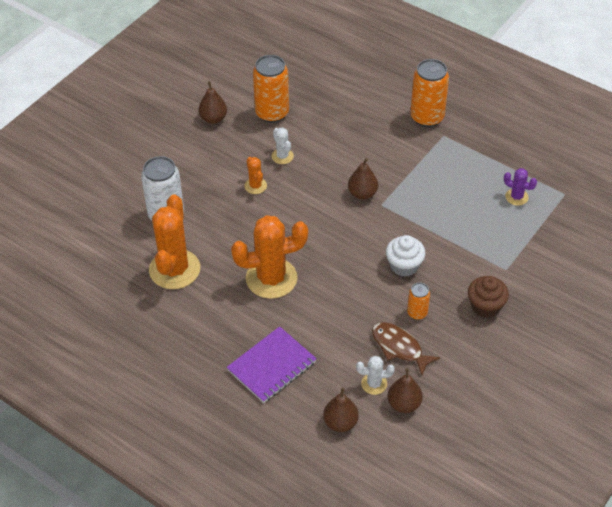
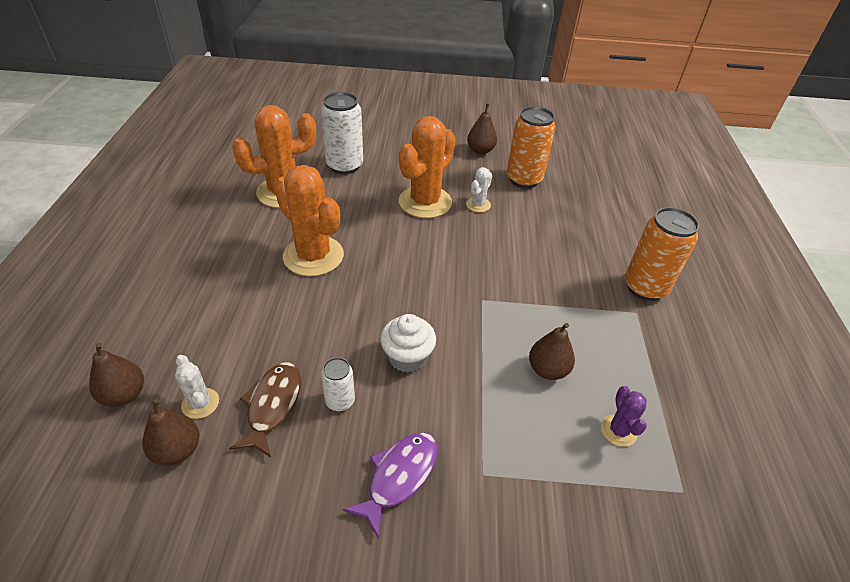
camera: 55 degrees right, 5 degrees down
purple notebook [227,326,317,403] -> none
orange cactus [244,157,267,194] -> orange cactus [399,116,456,218], size x2.13
brown pear [348,158,378,200] -> brown pear moved to [529,323,575,380]
orange can [407,283,430,320] -> white can [321,357,355,411]
brown cupcake [468,276,509,318] -> purple fish [342,432,438,539]

